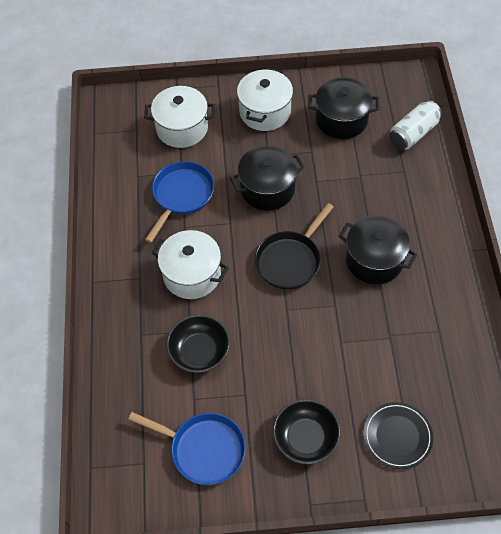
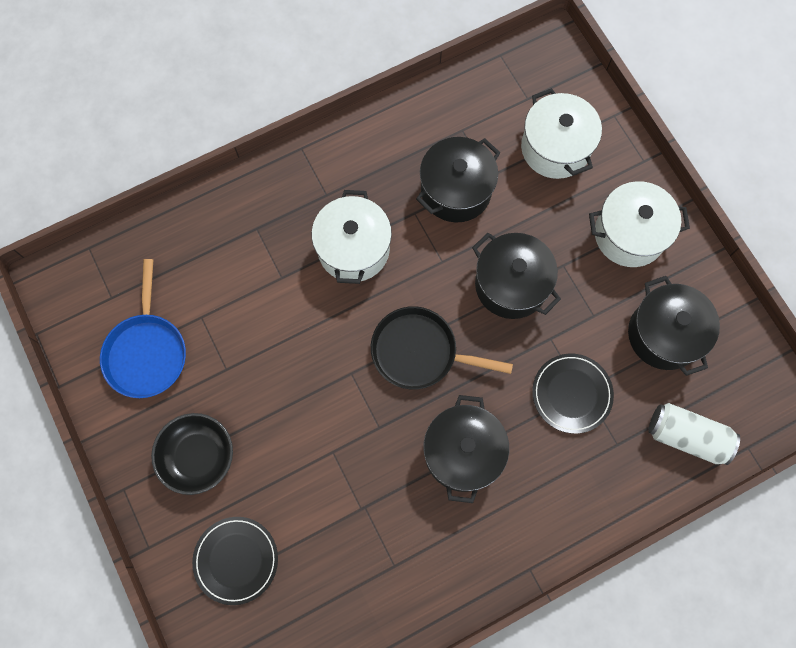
camera: 65 degrees right, 15 degrees up
blue pan [145,161,214,243] -> black pot [416,137,500,222]
black bowl [166,315,230,373] -> none
none -> black plate [532,354,614,434]

